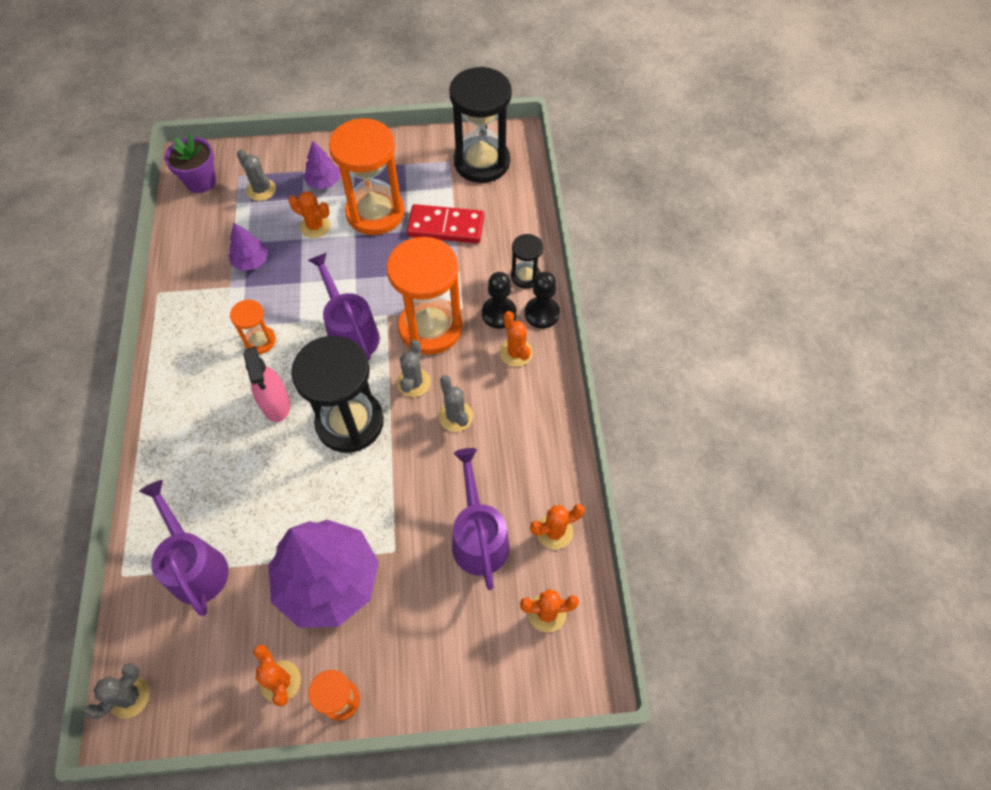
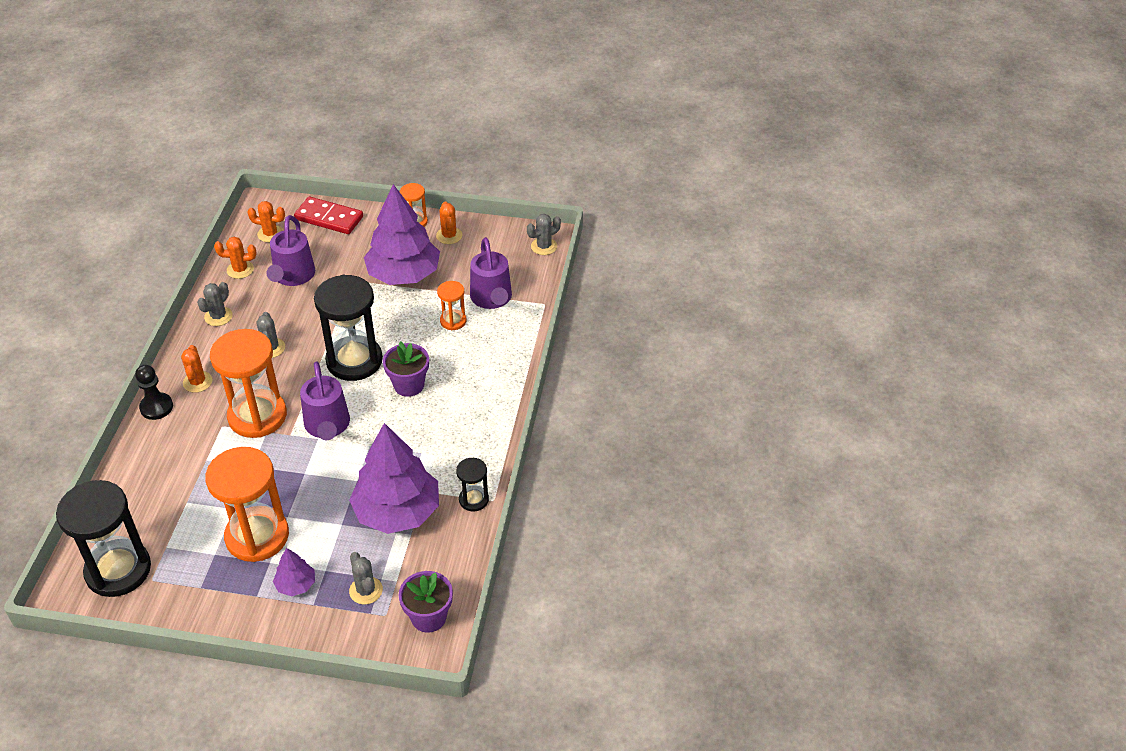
camera: 165 degrees left, 15 degrees down
purple tree [228,223,268,271] -> purple tree [349,423,439,534], size x2.22
orange hourglass [230,300,276,354] -> orange hourglass moved to [437,281,467,330]
pink spray bottle [243,347,290,422] -> purple flower pot [383,341,429,397]
orange cactus [288,191,330,238] -> none
grey cactus [397,340,431,397] -> grey cactus moved to [197,282,233,326]
red domino [407,204,484,243] -> red domino moved to [294,197,363,234]
black pawn [482,272,517,329] -> none
black hourglass [511,234,543,288] -> black hourglass moved to [456,458,489,511]

